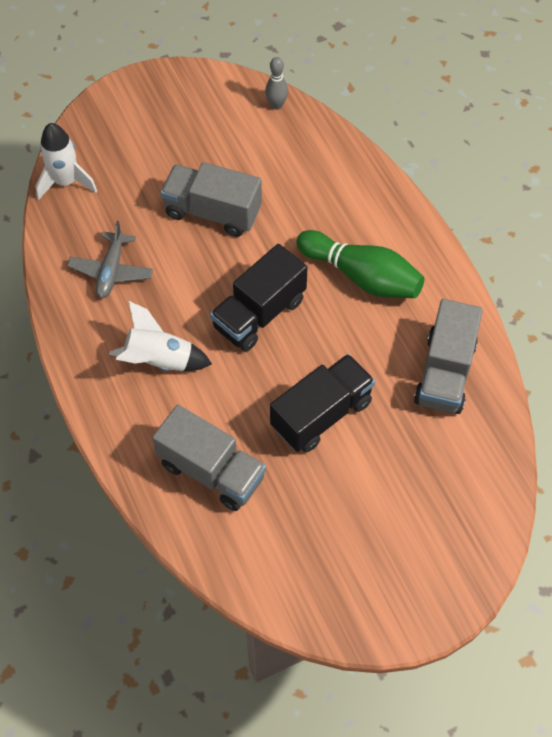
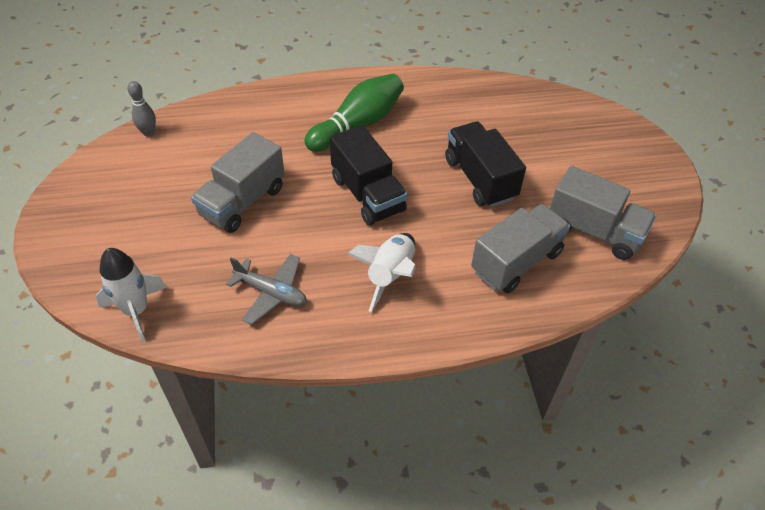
camera: 75 degrees left, 10 degrees down
grey truck [414,299,483,414] -> grey truck moved to [550,166,657,260]

